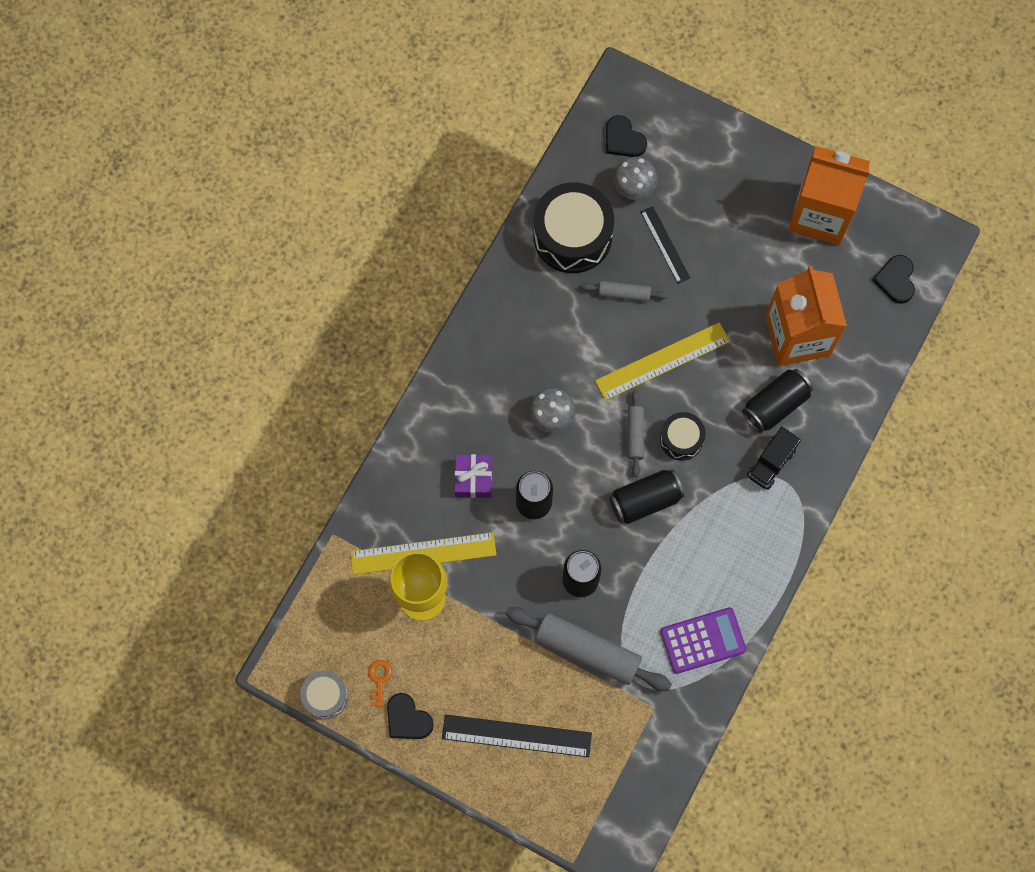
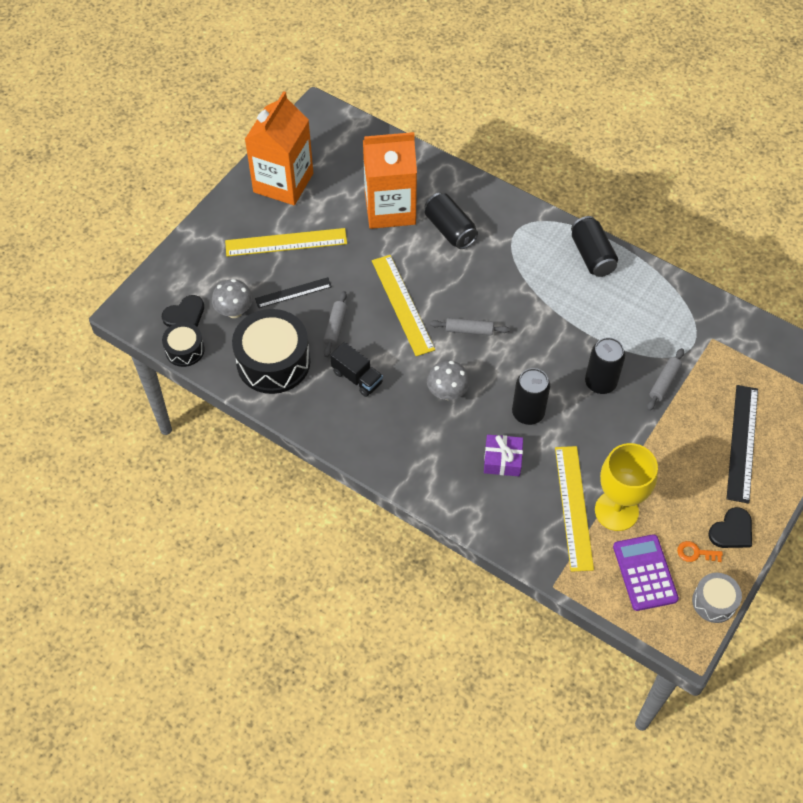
camera: 85 degrees left, 15 degrees down
grey rolling pin [505,607,672,691] -> grey rolling pin [647,348,684,411], size x0.52
black can [609,469,684,524] -> black can moved to [571,216,618,277]
black drum [660,412,706,461] -> black drum moved to [162,322,205,367]
purple calculator [660,607,746,674] -> purple calculator moved to [613,534,679,611]
black truck [747,427,801,490] -> black truck moved to [330,342,383,397]
black heart [873,255,915,304] -> none
none -> yellow ruler [225,228,347,257]

